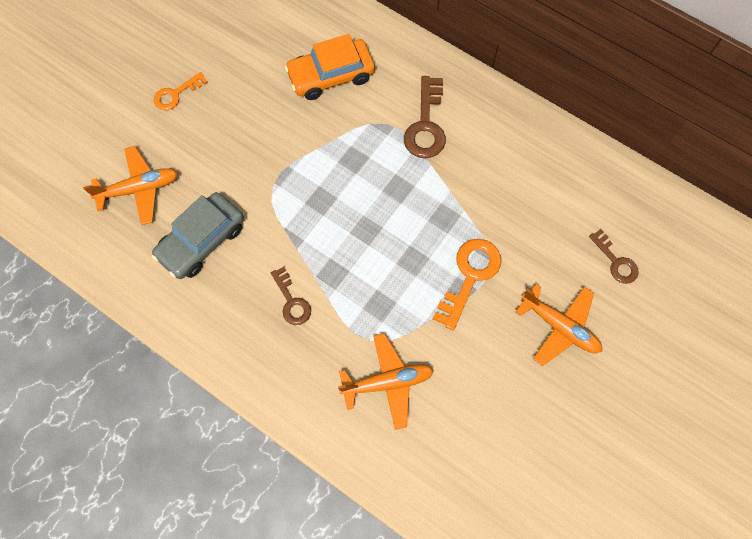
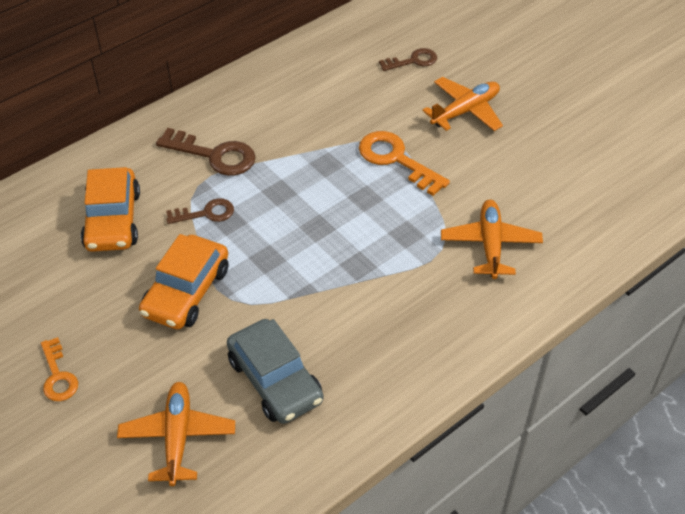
camera: 75 degrees left, 20 degrees down
brown key [271,267,311,325] -> brown key moved to [166,198,234,224]
none -> orange car [139,234,228,329]

